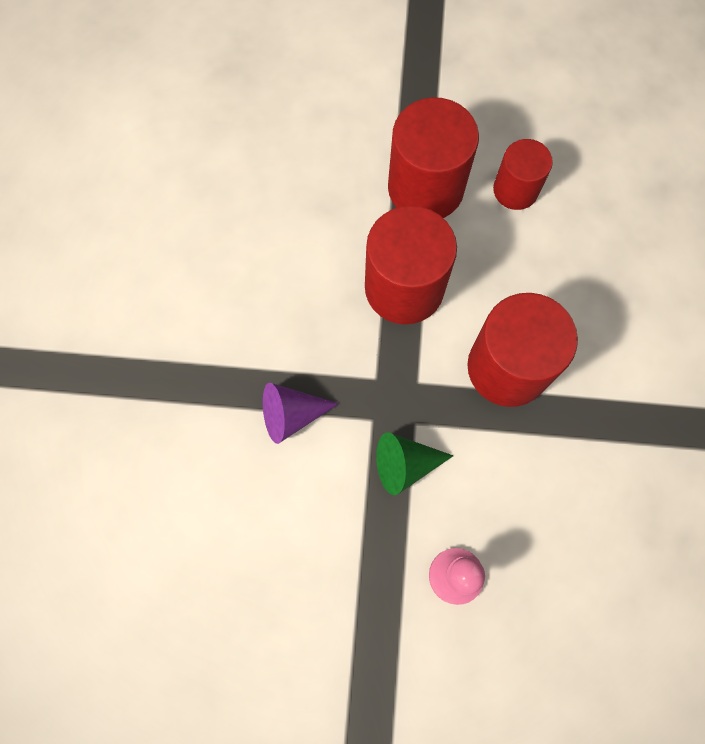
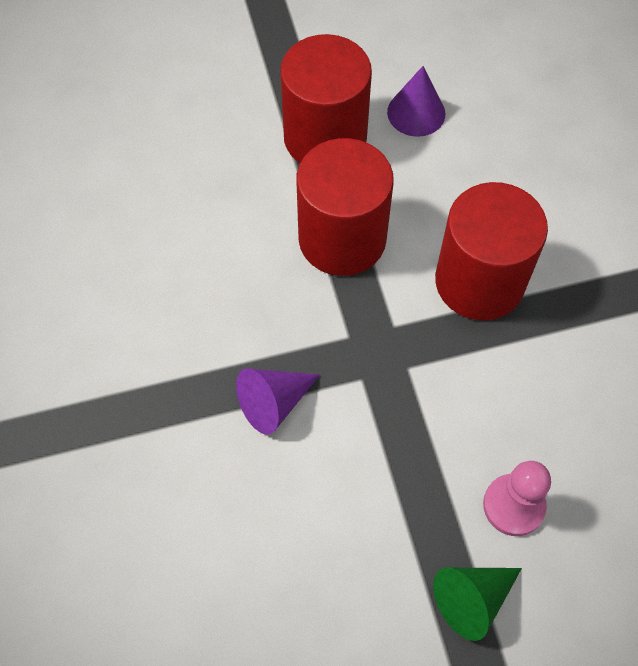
camera: 20 degrees left, 10 degrees down
green cone [376,432,453,495] -> green cone moved to [433,567,522,641]
red cylinder [493,139,553,210] -> purple cone [387,66,445,137]

